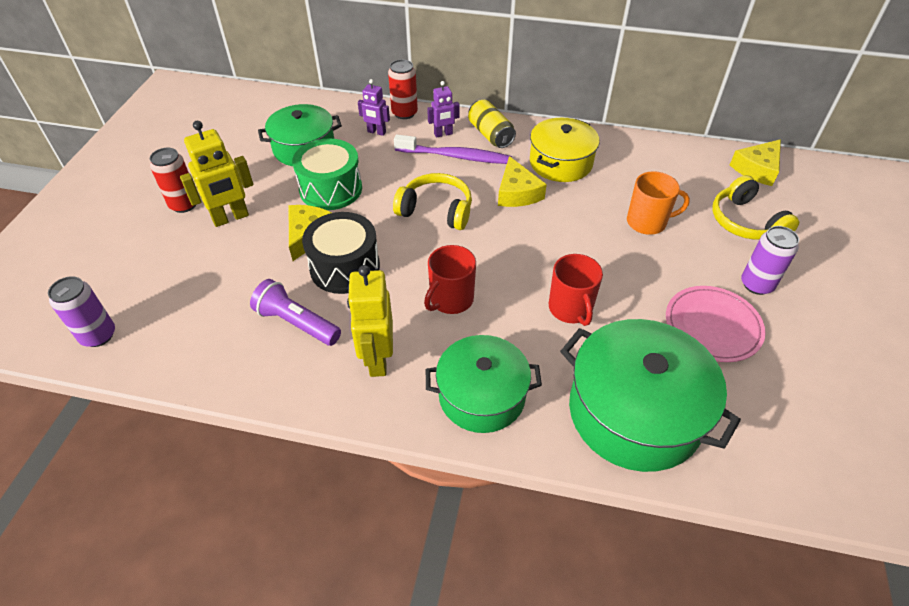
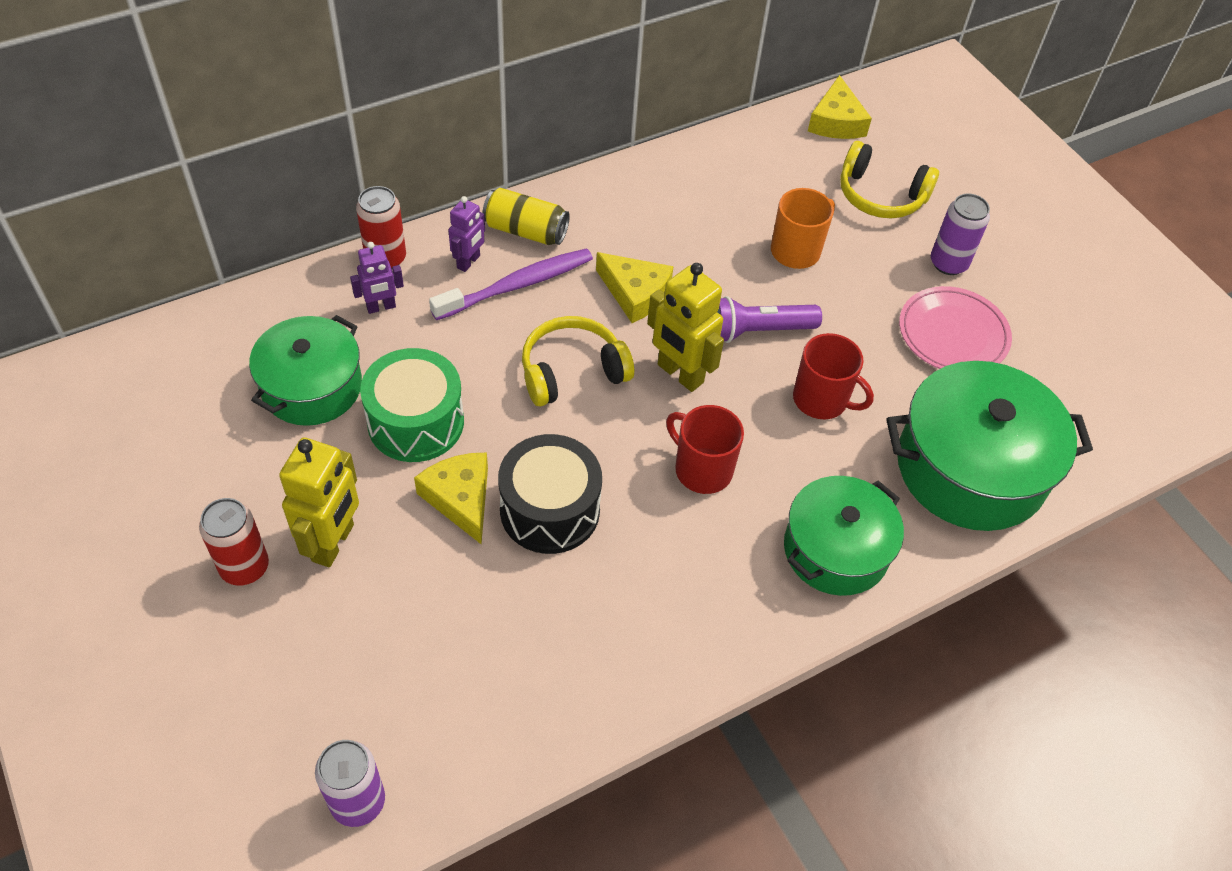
camera: 45 degrees left, 5 degrees up
purple flashlight [250,279,341,346] -> purple flashlight moved to [717,296,822,343]
yellow robot [347,265,393,377] -> yellow robot moved to [647,263,724,392]
red mug [424,245,476,314] -> red mug turned 135 degrees clockwise [666,405,744,494]
yellow pot [530,118,600,182] -> none

